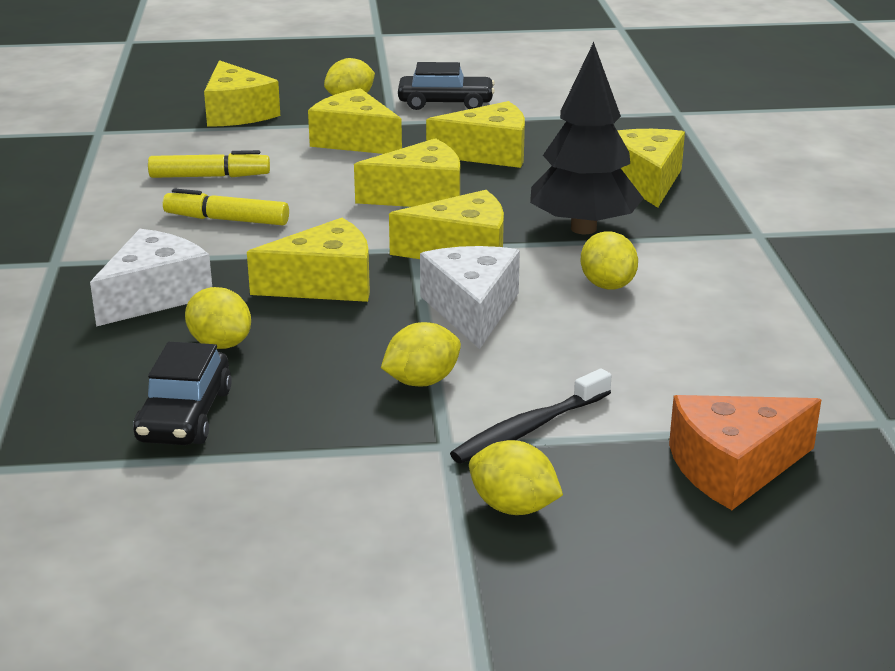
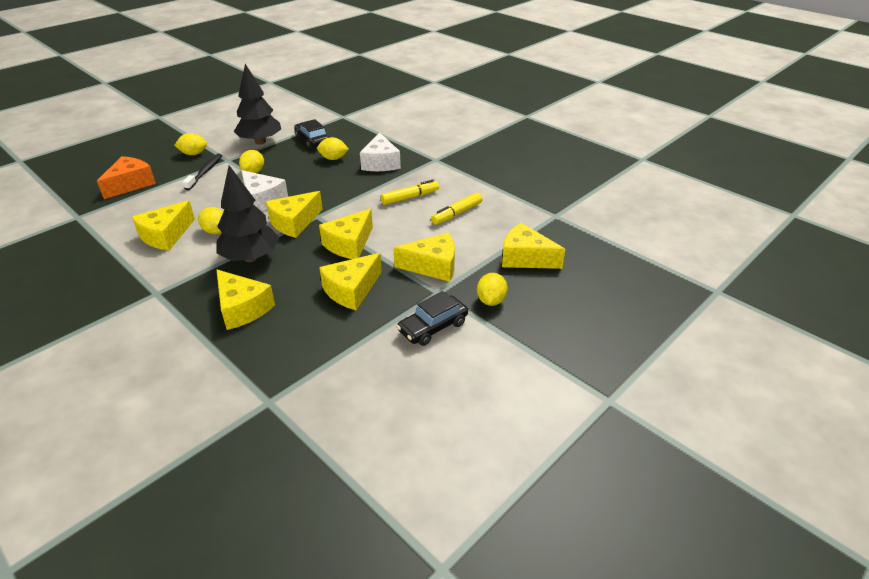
camera: 140 degrees right, 10 degrees up
yellow cheese [247,218,370,302] -> yellow cheese moved to [132,200,195,250]
none -> black tree [234,64,281,145]

